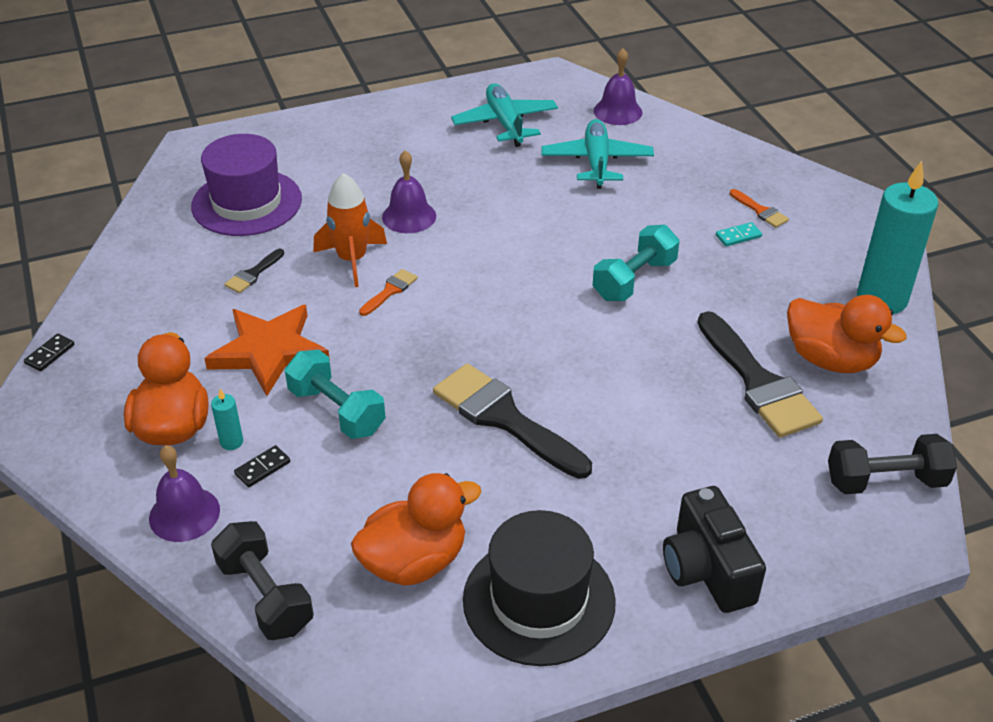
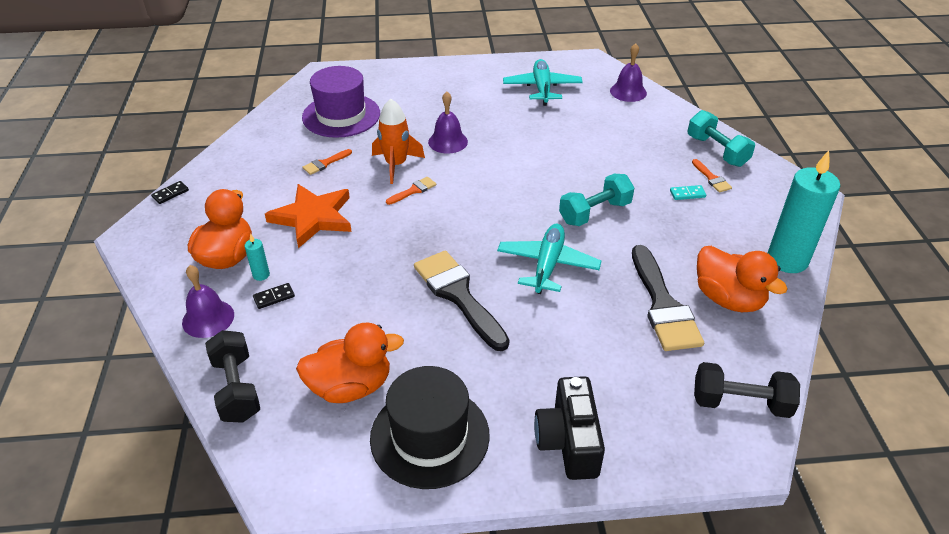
camera: 15 degrees right, 0 degrees up
black brush [224,249,284,293] -> orange brush [302,149,352,175]
turquoise dumbbell [285,350,386,439] -> turquoise dumbbell moved to [688,110,755,167]
turquoise plane [541,119,654,189] -> turquoise plane moved to [497,224,601,294]

